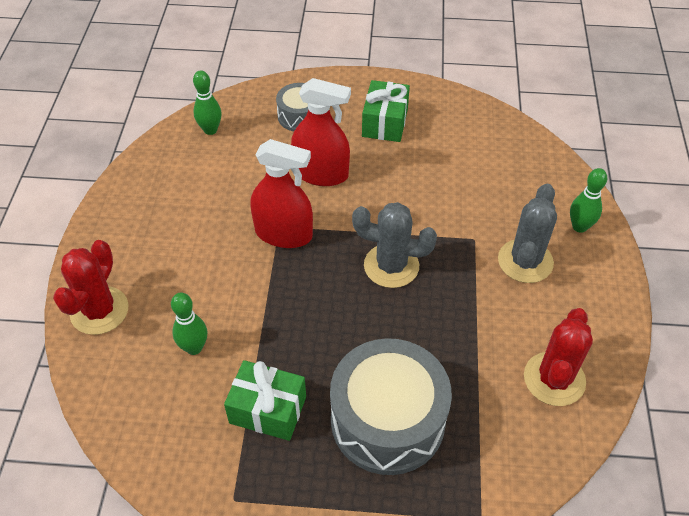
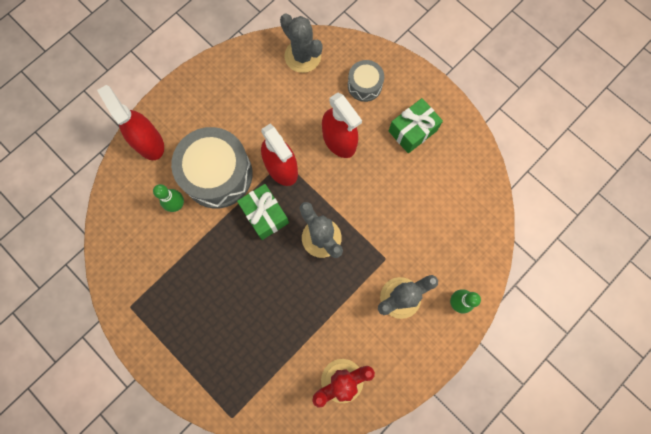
camera: 40 degrees right, 25 degrees up
red cactus [53,240,129,335] -> red spray bottle [97,85,164,160]
green bowling pin [193,71,222,135] -> grey cactus [280,13,322,73]
green gift [224,360,306,441] -> green gift moved to [237,184,289,240]
grey drum [330,338,452,475] -> grey drum moved to [171,127,253,209]

